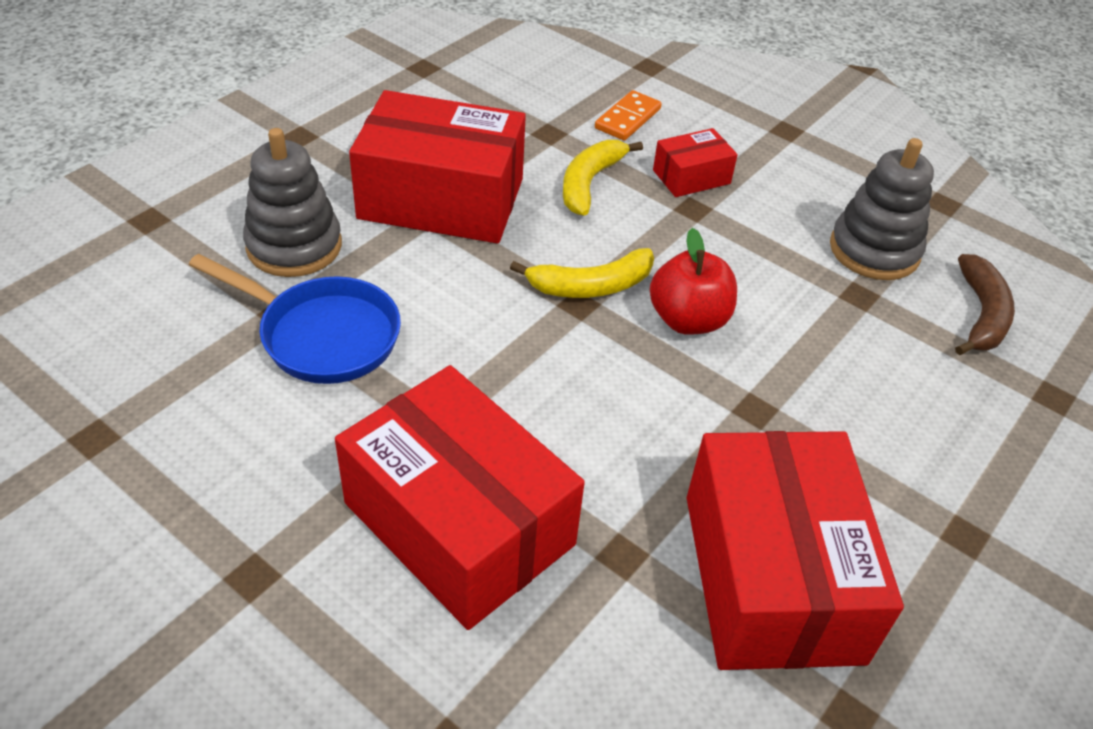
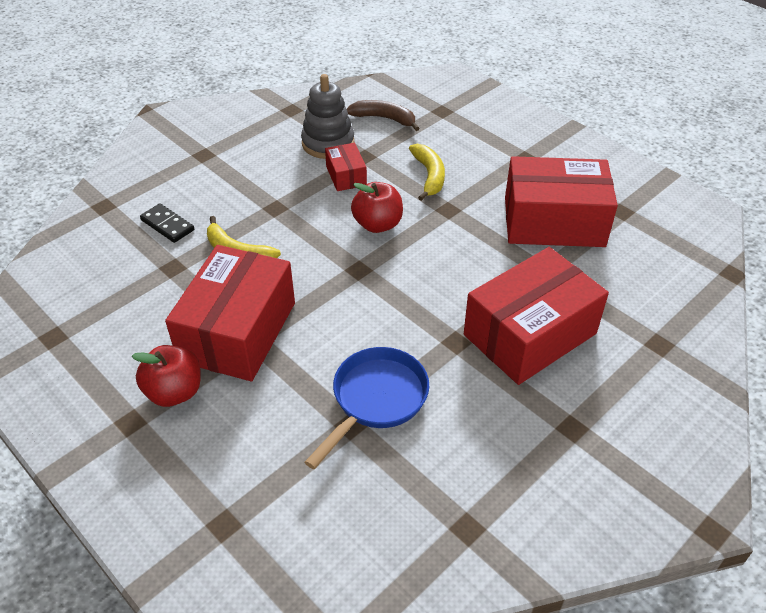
camera: 80 degrees left, 0 degrees up
grey stacking toy [243,128,342,277] -> none
yellow banana [510,248,654,298] -> yellow banana moved to [409,144,445,201]
orange domino [595,90,662,141] -> black domino [140,203,194,243]
red box [653,128,738,197] -> red box moved to [325,143,367,191]
none -> red apple [132,345,201,407]

